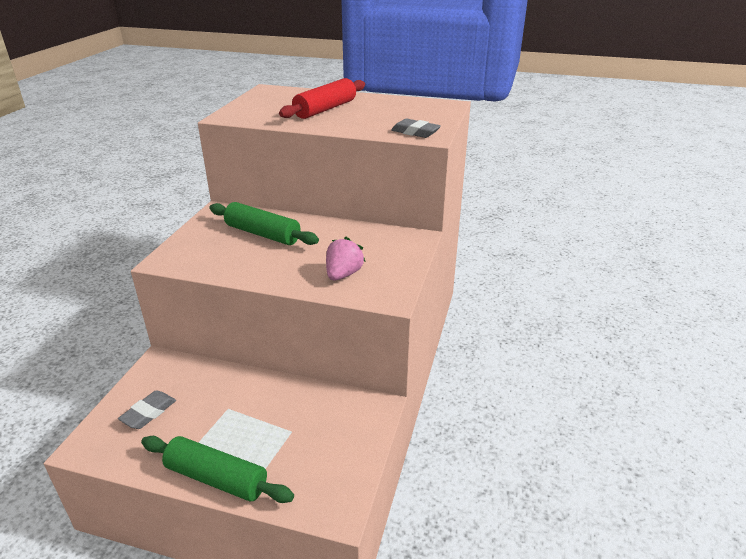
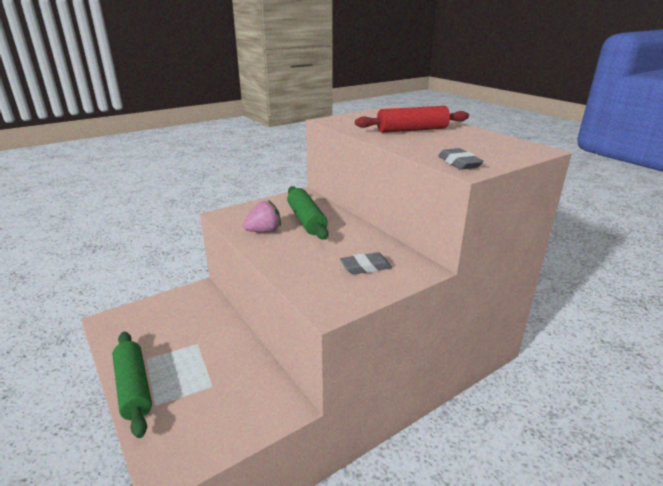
camera: 40 degrees right, 5 degrees down
grey eraser [118,390,176,429] -> grey eraser moved to [340,252,392,274]
pink strawberry [326,237,366,280] -> pink strawberry moved to [243,200,281,232]

